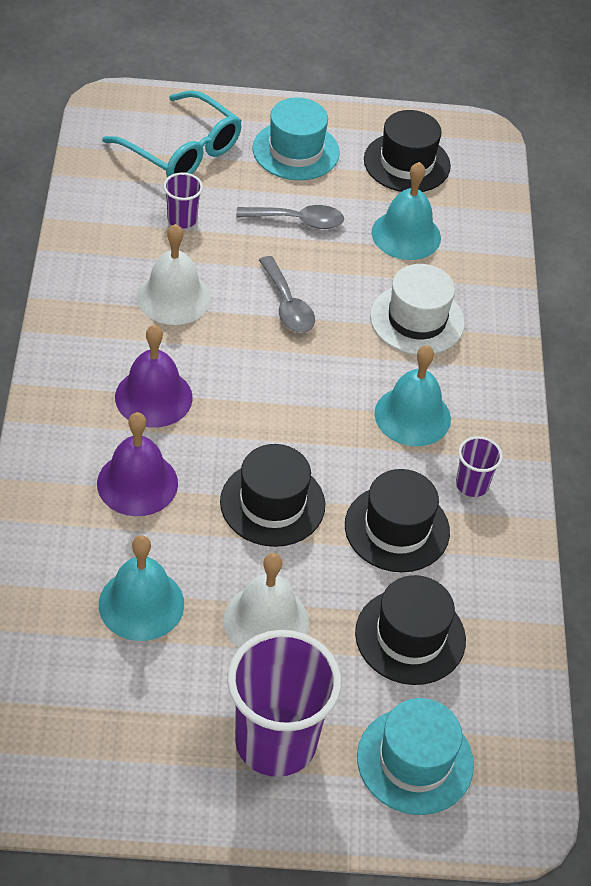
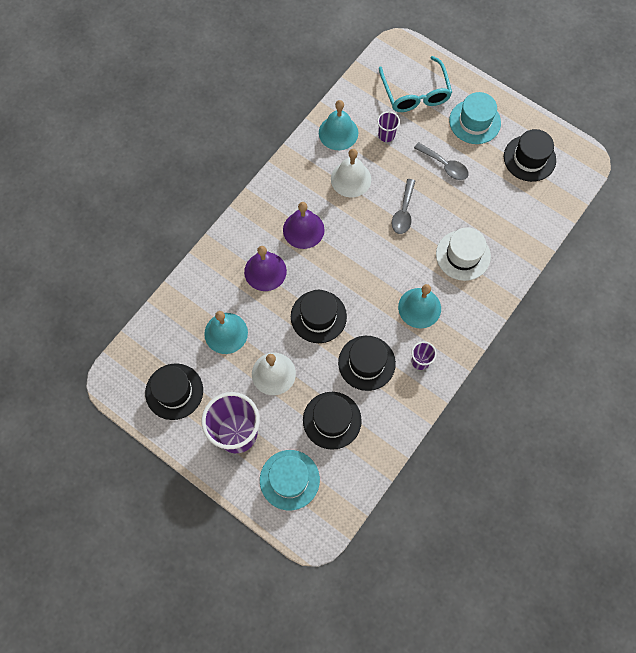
camera: 40 degrees right, 20 degrees up
turquoise bell [372,162,441,260] -> turquoise bell moved to [319,100,358,150]
none -> black hat [145,363,203,420]

